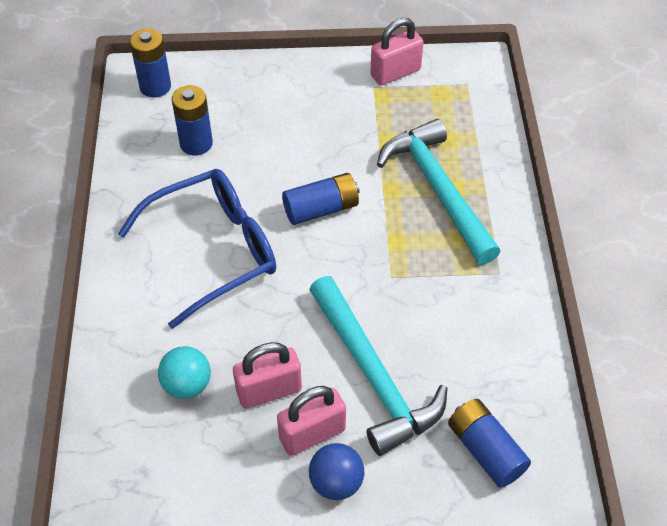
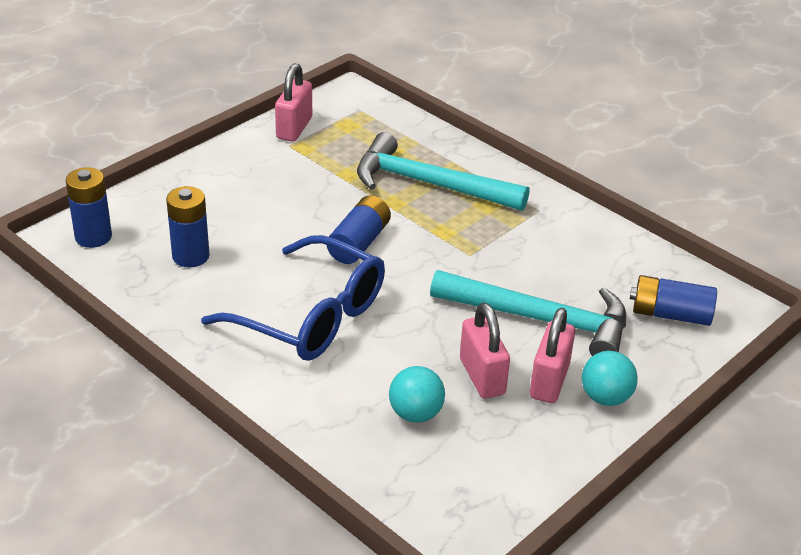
camera: 45 degrees left, 15 degrees down
blue glasses [118,169,276,329] -> blue glasses turned 105 degrees clockwise [201,235,385,361]
pink padlock [233,342,302,409] -> pink padlock turned 45 degrees counterclockwise [460,303,510,399]
blue ball [309,443,364,500] -> turquoise ball [582,351,638,406]

